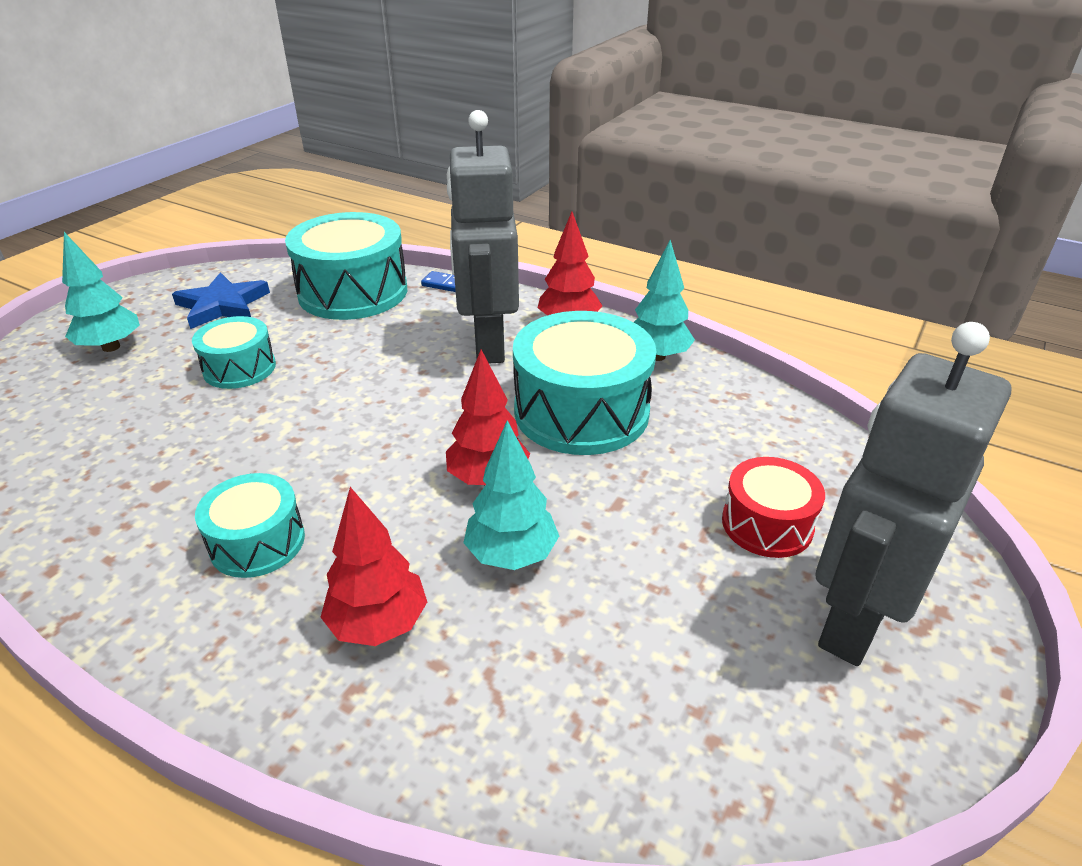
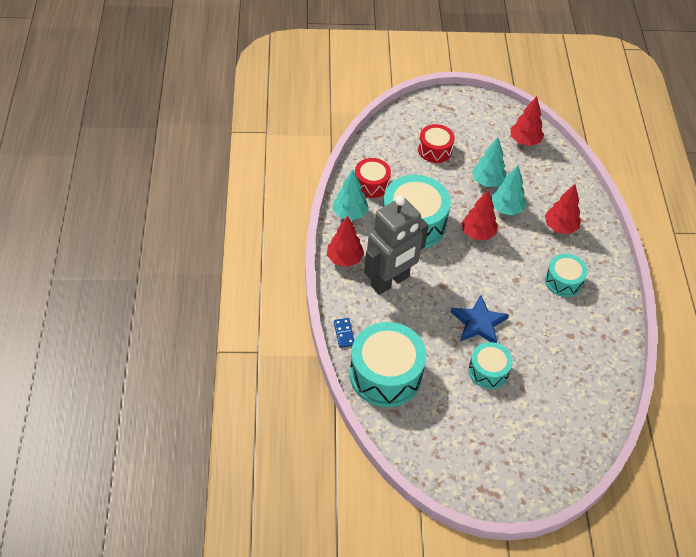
camera: 125 degrees left, 15 degrees up
turquoise tree [62,232,140,352] -> turquoise tree moved to [472,137,507,187]
blue star [172,272,270,329] -> blue star moved to [451,295,509,343]
grey robot [816,322,1011,666] -> none
none -> red drum [355,158,391,198]
none -> red tree [511,96,544,146]

